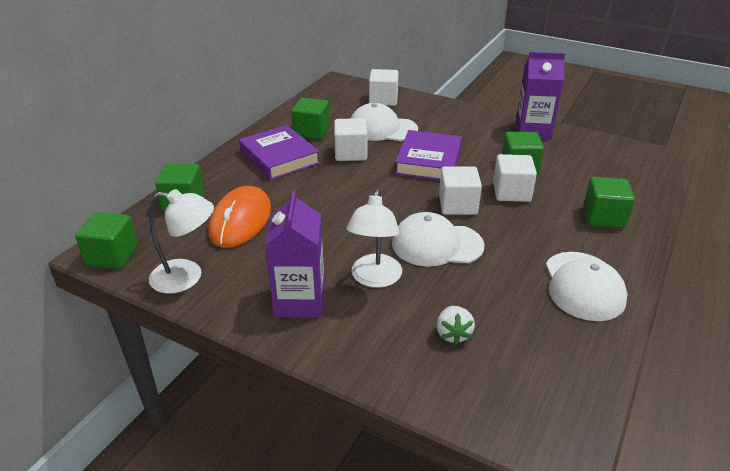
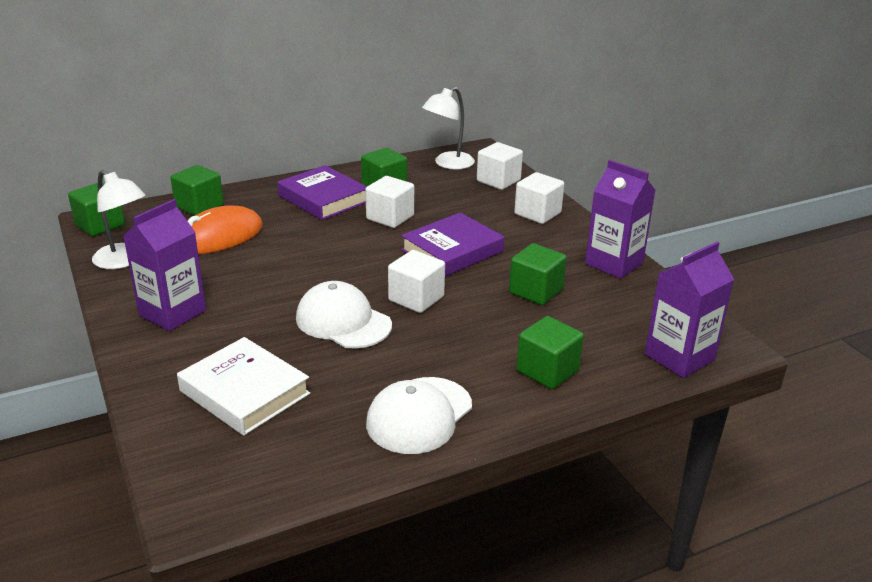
camera: 35 degrees right, 5 degrees down
purple book [239,125,320,180] -> purple book turned 45 degrees counterclockwise [277,165,367,220]
white lamp [347,189,402,288] -> white lamp moved to [422,87,475,169]
white cap [350,103,418,141] -> none
white strawberry [436,306,475,345] -> white book [177,337,310,436]
white cube [493,154,537,202] -> white cube moved to [514,172,564,224]
none -> purple carton [645,242,734,378]

